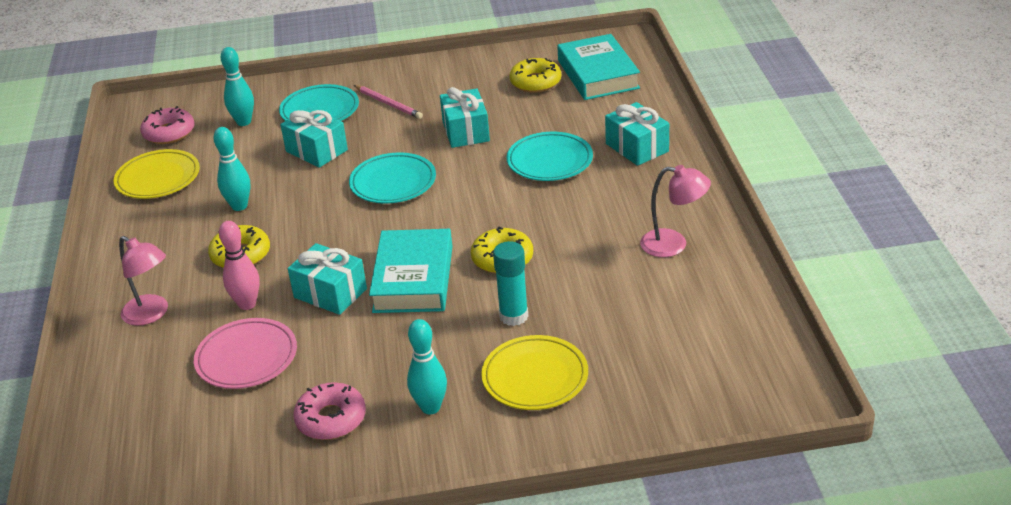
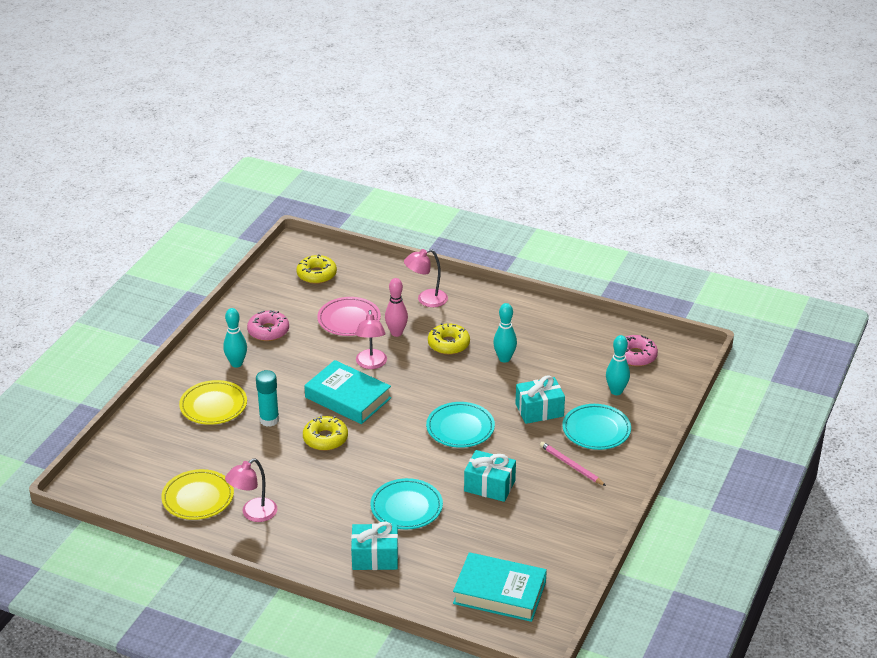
camera: 120 degrees right, 0 degrees up
yellow plate [114,149,200,199] -> yellow plate moved to [161,469,234,520]
turquoise gift [288,243,367,315] -> pink lamp [355,310,387,369]
pink pencil [354,85,423,119] -> pink pencil turned 60 degrees clockwise [540,442,606,486]
yellow donut [509,58,561,93] -> yellow donut moved to [296,254,337,284]

